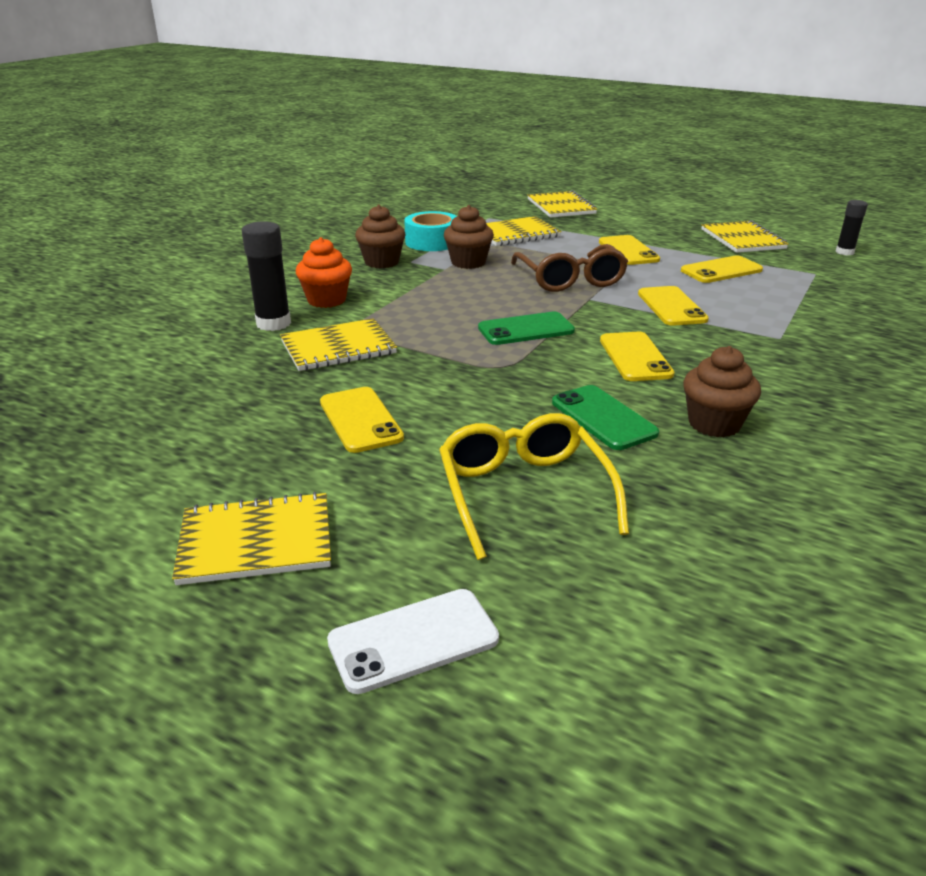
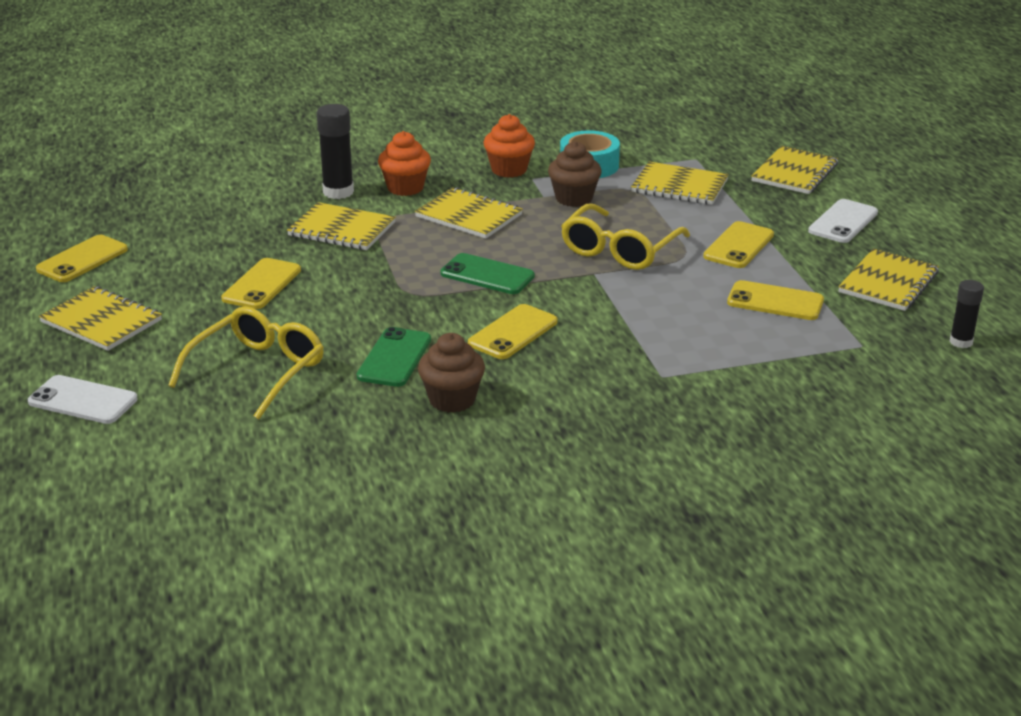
camera: 45 degrees right, 0 degrees up
brown cupcake [355,205,406,268] -> orange cupcake [484,114,535,178]
brown glasses [511,244,628,292] -> yellow glasses [561,204,690,270]
yellow phone [638,286,709,326] -> yellow phone moved to [36,235,128,282]
none -> yellow notebook [415,187,523,239]
none -> white phone [808,199,878,243]

